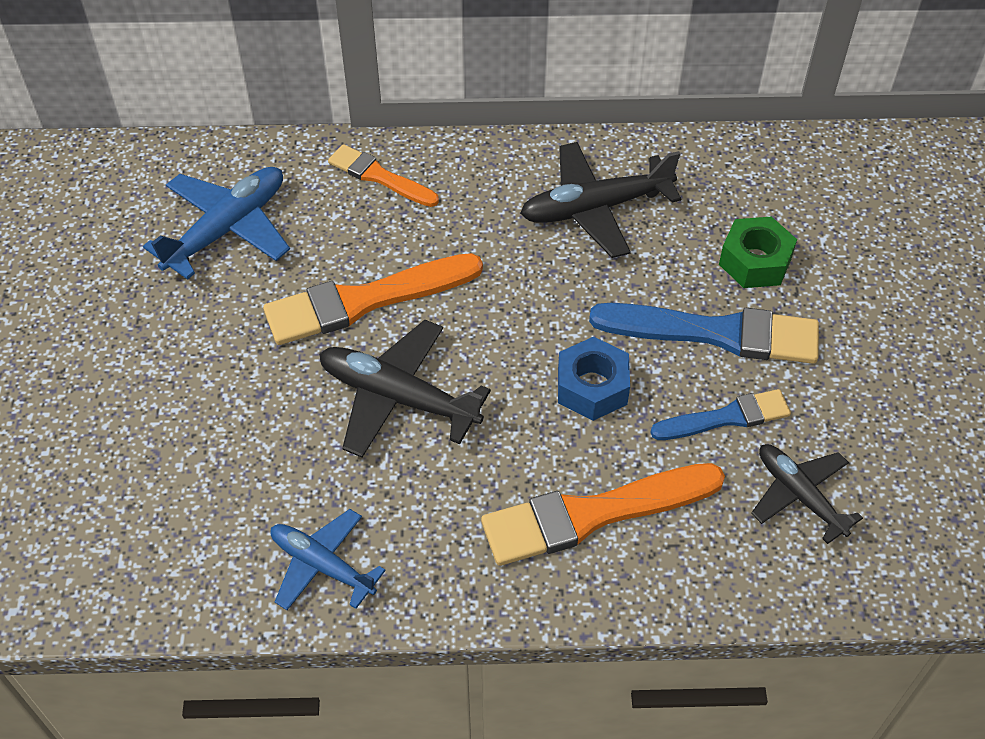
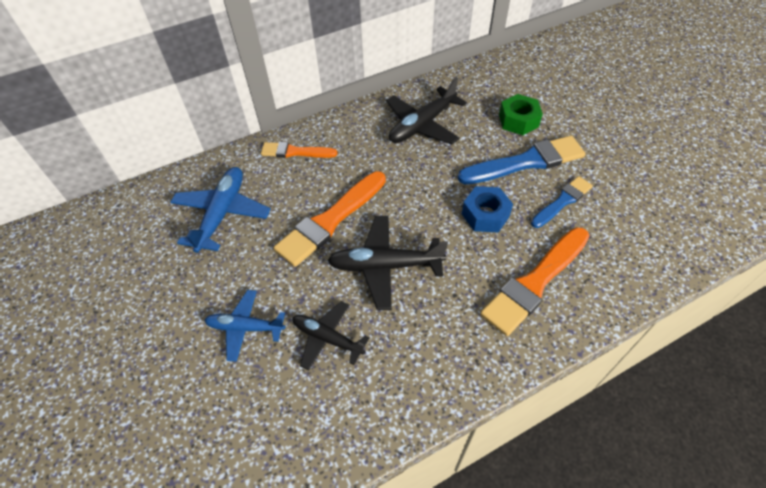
camera: 25 degrees left, 0 degrees up
blue plane [270,509,386,610] -> blue plane moved to [204,290,285,362]
black plane [751,444,863,544] -> black plane moved to [292,301,369,370]

